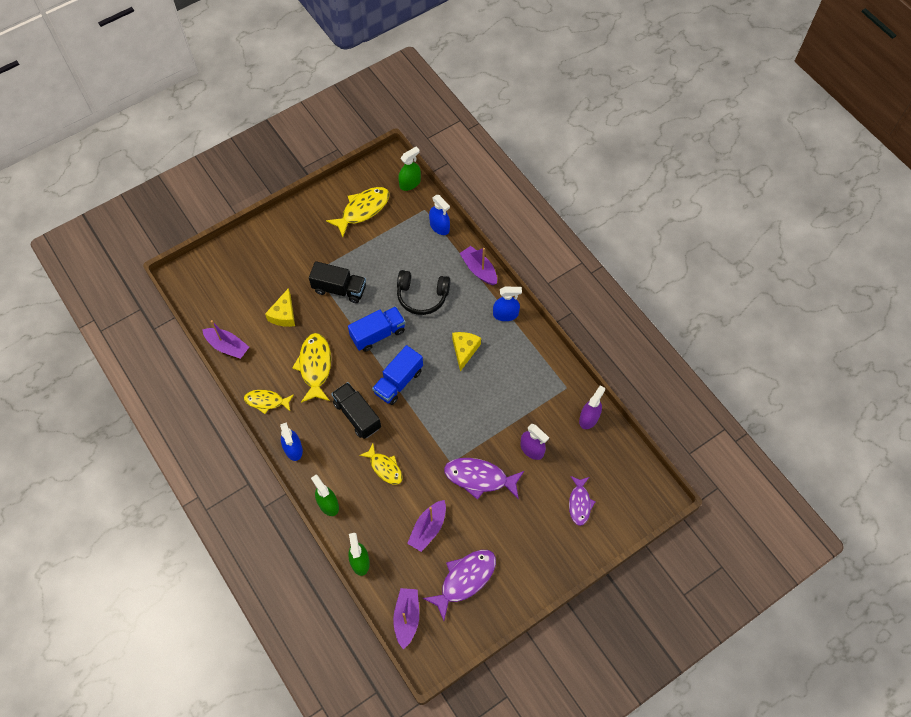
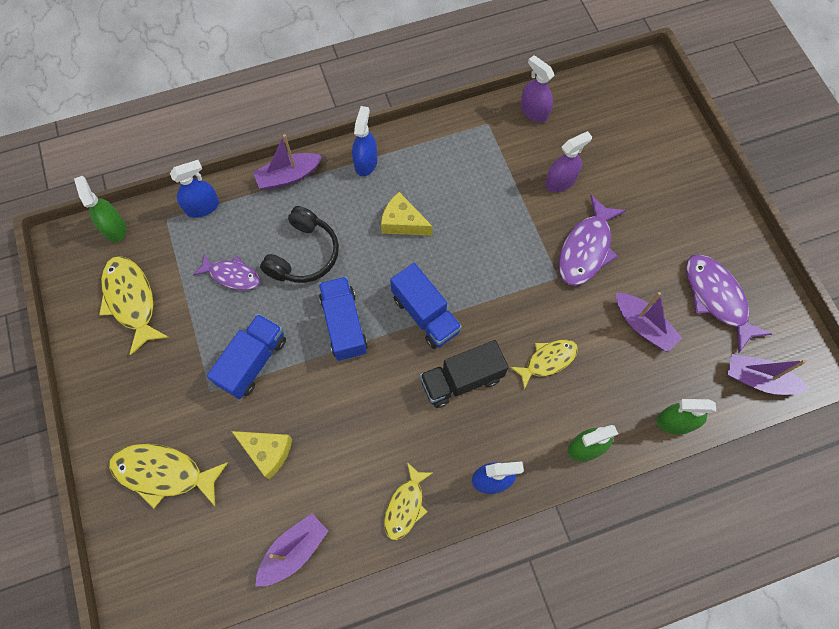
camera: 75 degrees left, 5 degrees up
yellow fish [292,333,331,403] -> yellow fish moved to [109,444,228,508]
black truck [309,261,366,303] -> blue truck [207,314,286,399]
purple fish [569,476,595,526] -> purple fish moved to [193,253,260,290]

